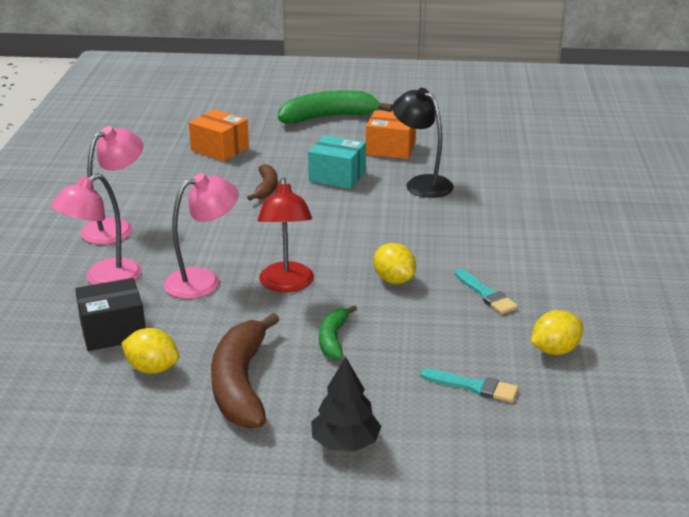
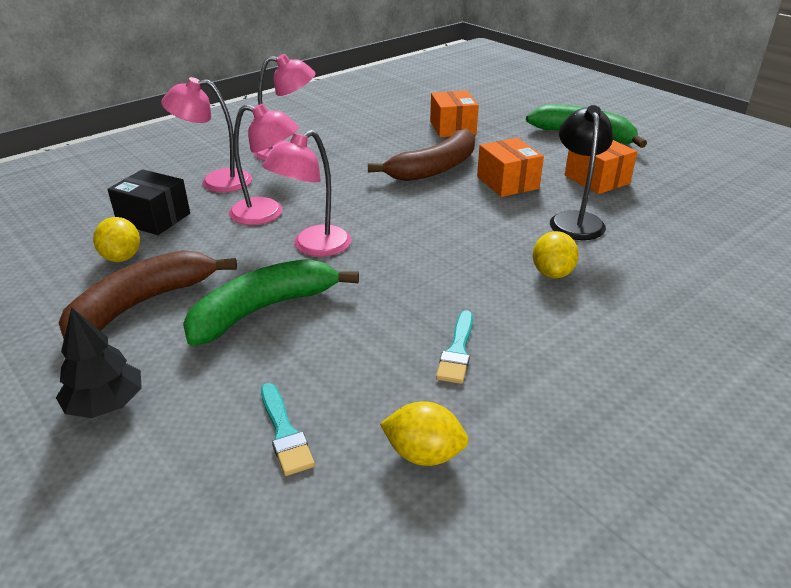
camera: 45 degrees right, 5 degrees up
brown banana [247,164,278,200] -> brown banana [368,129,475,181], size x1.88
red lamp [258,177,314,292] -> pink lamp [262,130,351,257]
turquoise box [308,135,366,189] -> orange box [477,138,544,197]
green banana [319,305,357,360] -> green banana [183,259,359,346], size x1.88
yellow lemon [373,243,416,284] -> yellow lemon moved to [532,231,579,278]

